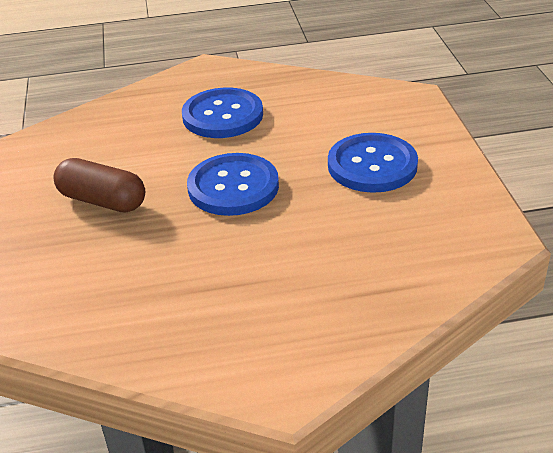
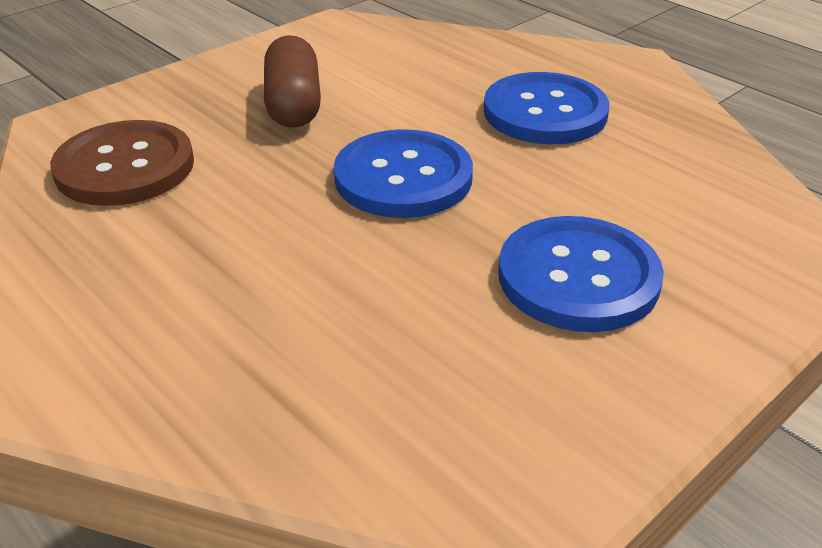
camera: 55 degrees right, 0 degrees up
none -> brown button [50,120,194,206]

